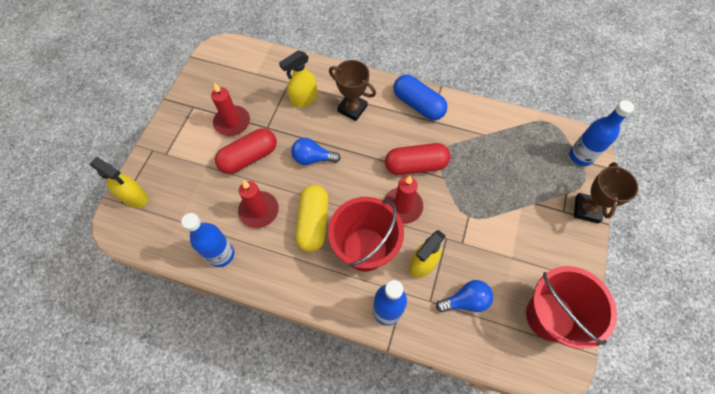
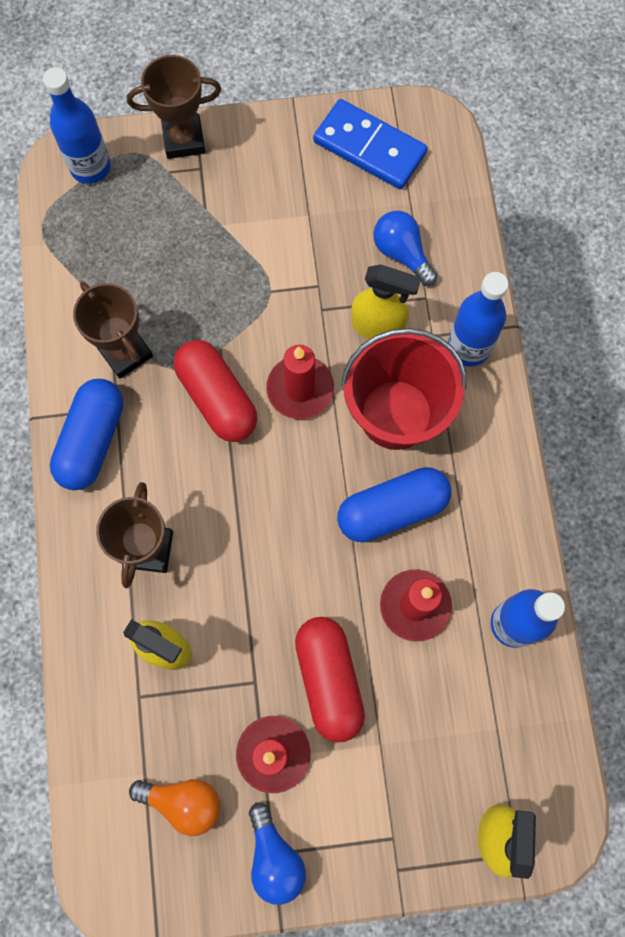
camera: 115 degrees left, 10 degrees up
red capsule [215,128,277,174] -> red capsule turned 45 degrees clockwise [295,617,365,743]
blue light bulb [291,138,341,165] -> blue light bulb moved to [249,803,306,905]
yellow capsule [296,185,329,252] -> blue capsule [337,467,451,542]
red bucket [526,266,617,349] -> blue domino [313,99,428,189]
none -> brown trophy [73,282,153,379]
none -> orange light bulb [129,779,221,836]

